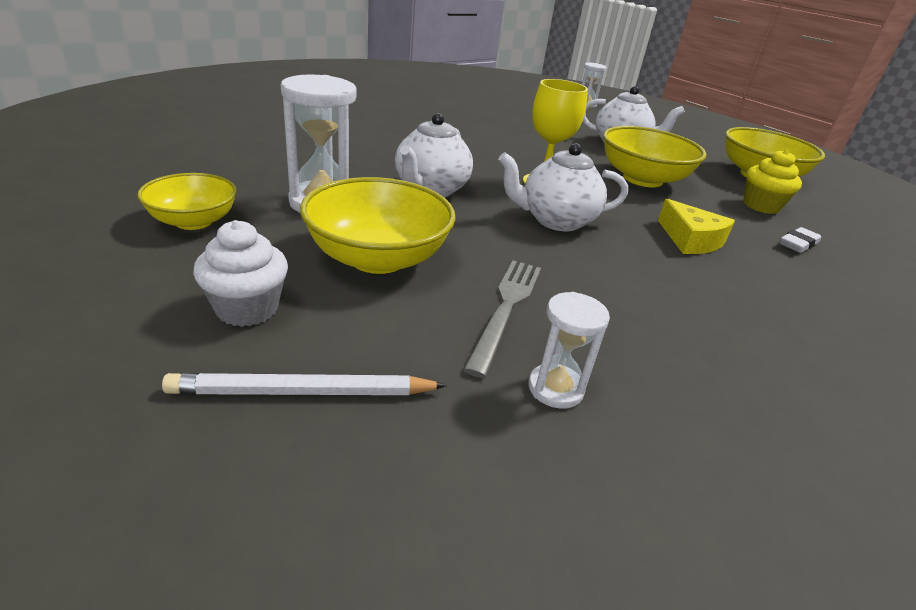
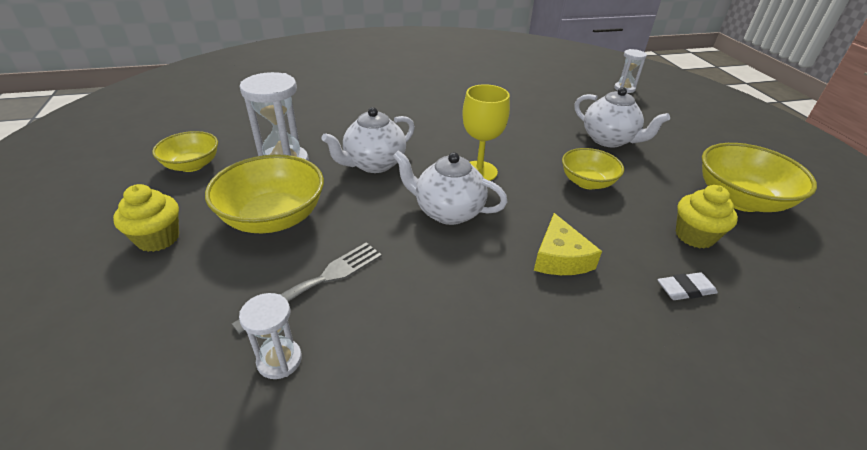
camera: 30 degrees right, 5 degrees up
white pencil [162,373,447,395] -> none
white cupcake [193,220,288,327] -> yellow cupcake [113,184,179,252]
yellow bowl [603,126,707,187] -> yellow bowl [562,148,624,189], size x0.62

